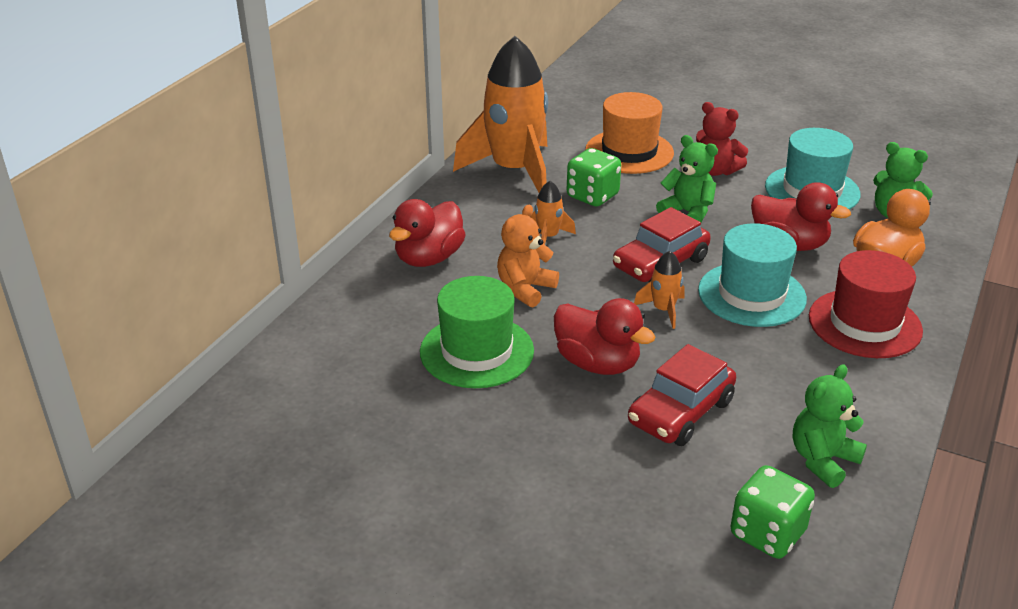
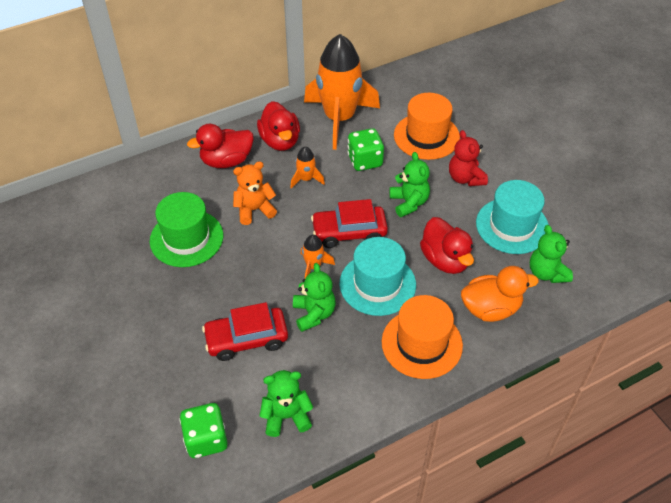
camera: 35 degrees right, 15 degrees up
red duck [554,298,656,375] -> red duck moved to [257,101,300,151]
red hat [809,250,923,358] -> orange hat [382,295,463,379]
none -> green teddy bear [293,263,336,332]

